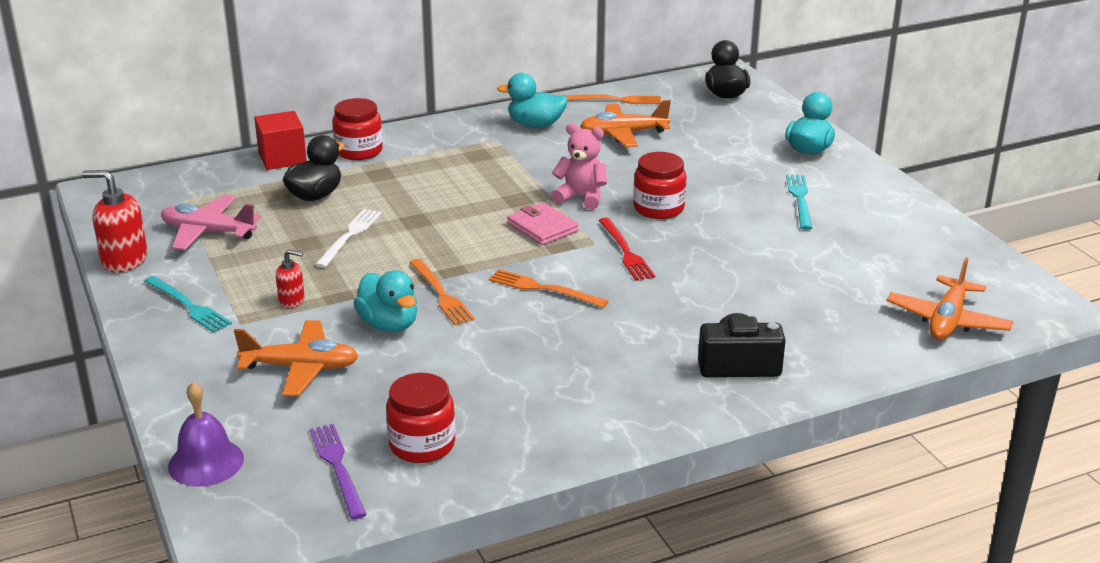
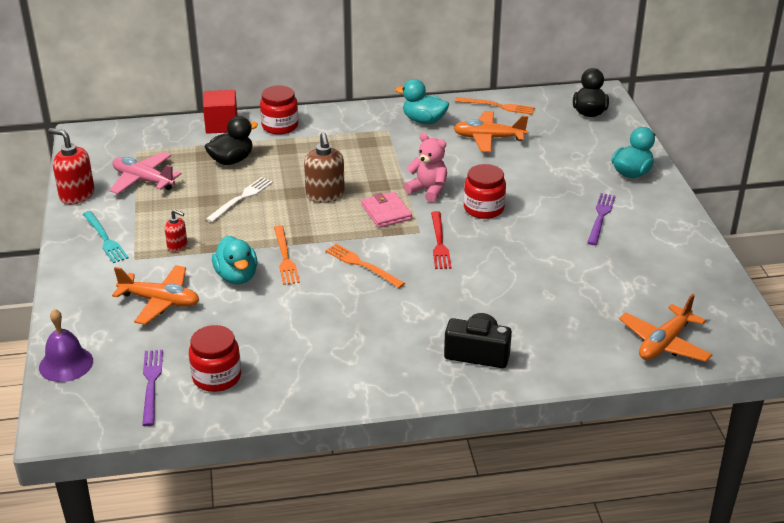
camera: 15 degrees right, 5 degrees up
turquoise fork [786,174,812,230] -> purple fork [587,193,616,245]
none -> brown soap dispenser [304,132,345,203]

